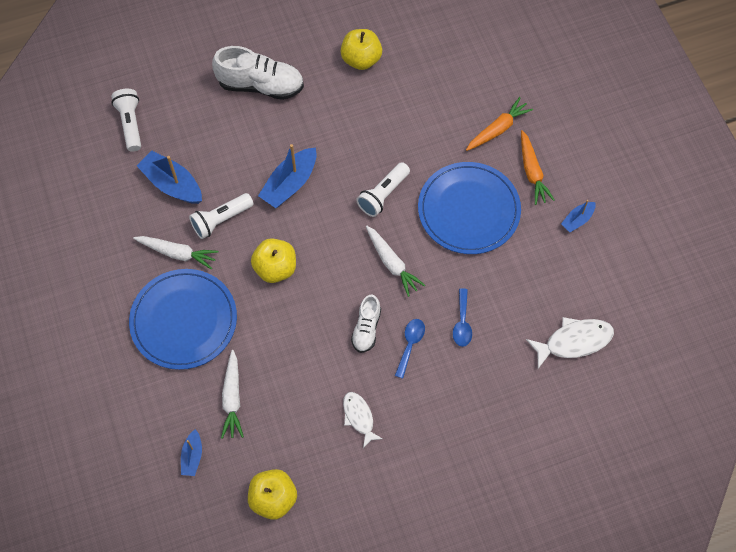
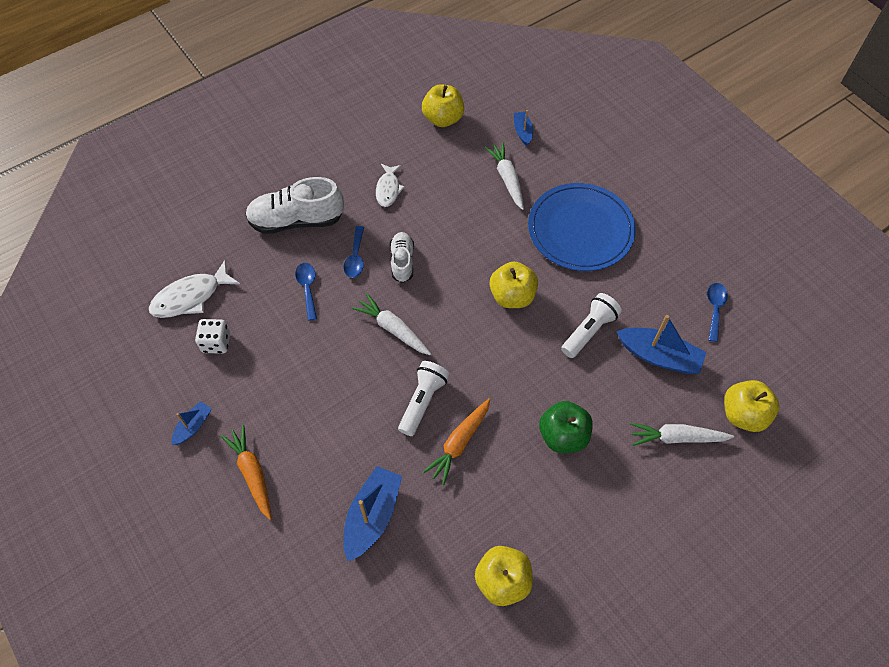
camera: 165 degrees right, 5 degrees down
white flashlight [111,89,141,151] -> yellow apple [724,380,779,432]
white carrot [133,236,218,270] -> white carrot moved to [630,423,734,446]
white shoe [212,46,304,100] -> white shoe moved to [245,177,344,234]
blue boat [258,144,316,208] -> blue boat moved to [343,466,402,561]
white fish [343,392,383,448] -> white fish turned 45 degrees clockwise [376,164,404,207]
blue plate [418,162,521,254] -> none
orange carrot [466,97,533,151] -> orange carrot moved to [423,399,490,485]
none -> white dice [195,319,230,354]
none -> green apple [539,401,593,453]
none -> blue spoon [707,283,728,342]

